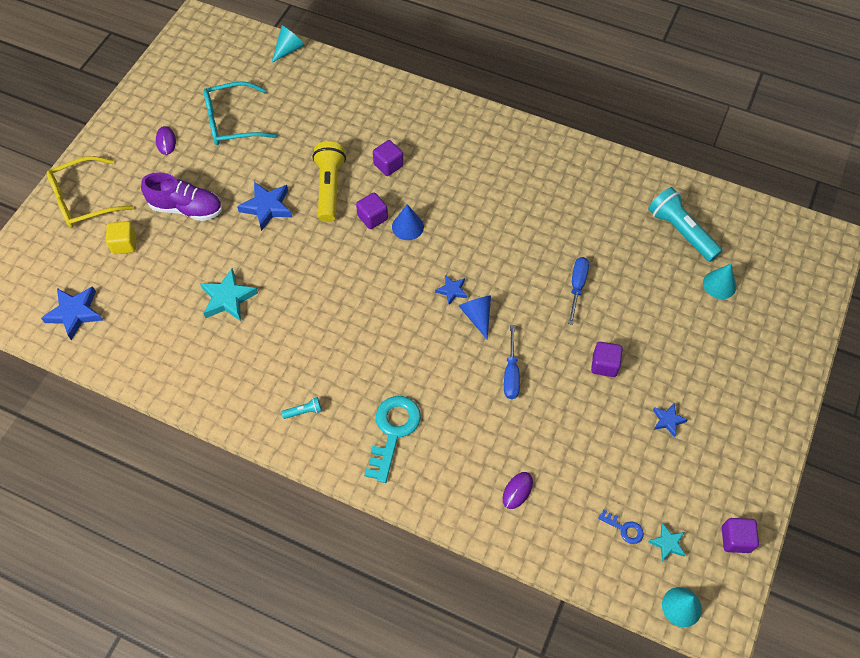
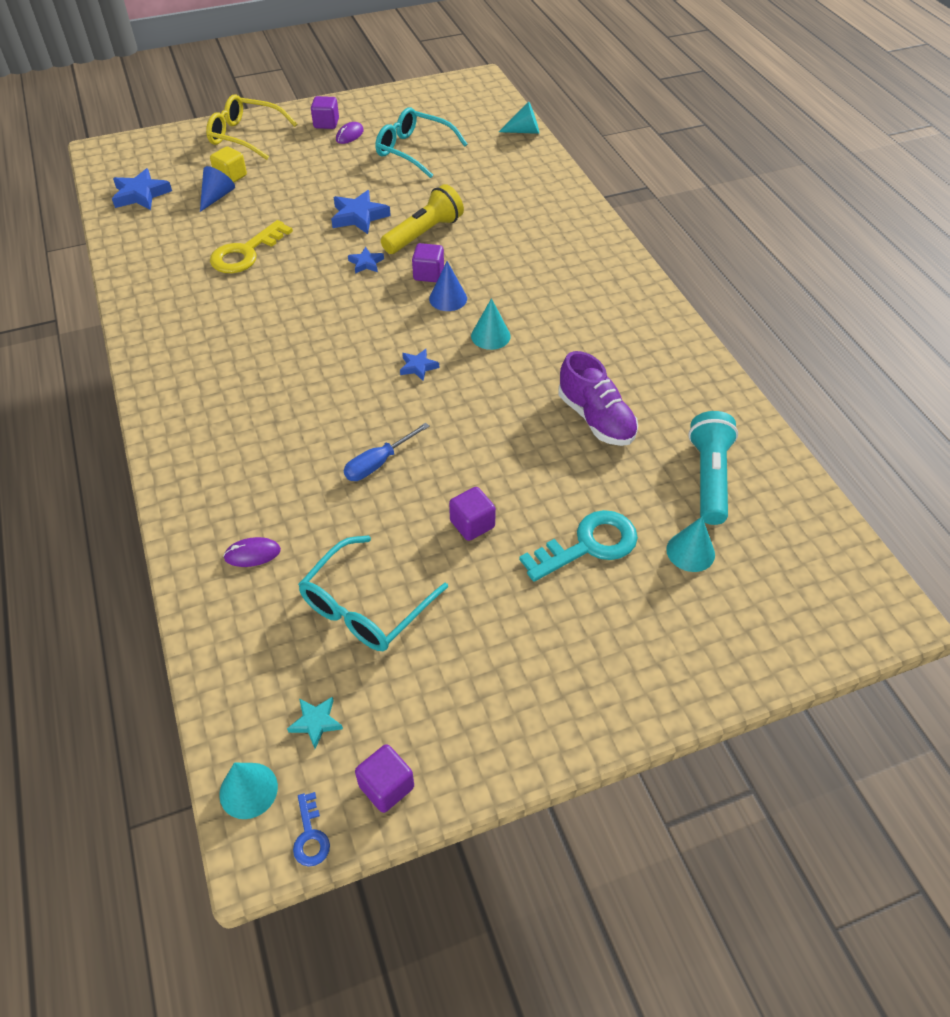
camera: 45 degrees right, 10 degrees down
purple shoe [141,172,222,221] -> purple shoe moved to [559,351,638,446]
turquoise star [200,268,258,321] -> yellow key [210,220,293,273]
turquoise flashlight [281,397,322,419] -> none
turquoise key [364,396,421,483] -> turquoise key moved to [519,510,638,582]
purple cube [373,140,403,176] -> purple cube moved to [311,96,339,129]
blue cone [459,296,491,340] -> blue cone moved to [200,166,235,212]
blue screwdriver [568,257,589,325] -> none
blue key [598,509,644,544] -> blue key moved to [293,792,330,867]
blue star [653,403,688,437] -> blue star moved to [348,247,384,274]
none -> turquoise glasses [298,535,448,651]
none -> turquoise cone [471,298,511,350]

